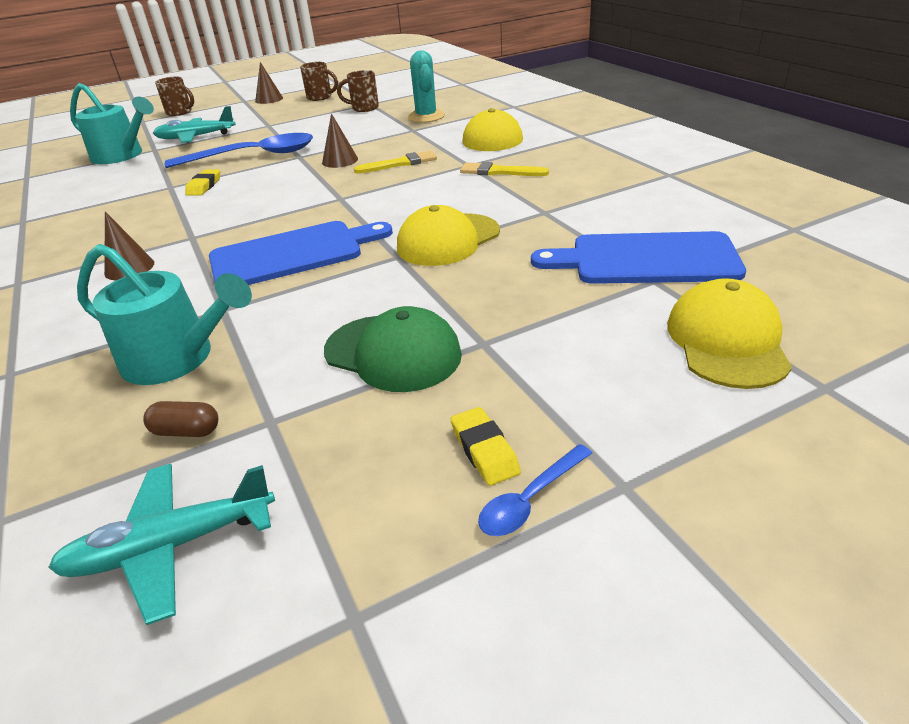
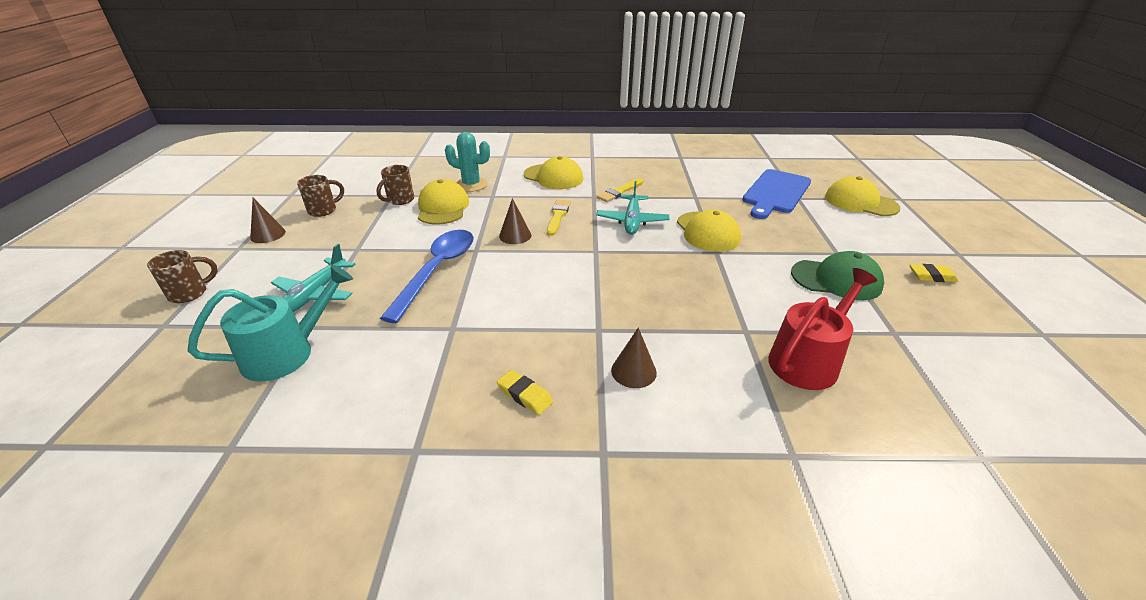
camera: 65 degrees left, 0 degrees up
turquoise plane [48,464,275,625] -> turquoise plane moved to [596,181,669,235]
turquoise watering can [77,244,252,385] -> red watering can [768,268,877,390]
brown capsule [143,401,218,437] -> none
yellow eraser [185,169,220,196] -> yellow eraser moved to [497,370,553,415]
blue cutting board [209,221,393,285] -> none
green cap [324,306,462,392] -> green cap turned 45 degrees clockwise [791,251,884,300]
blue spoon [478,444,592,536] -> none
none -> yellow cap [418,179,469,225]

